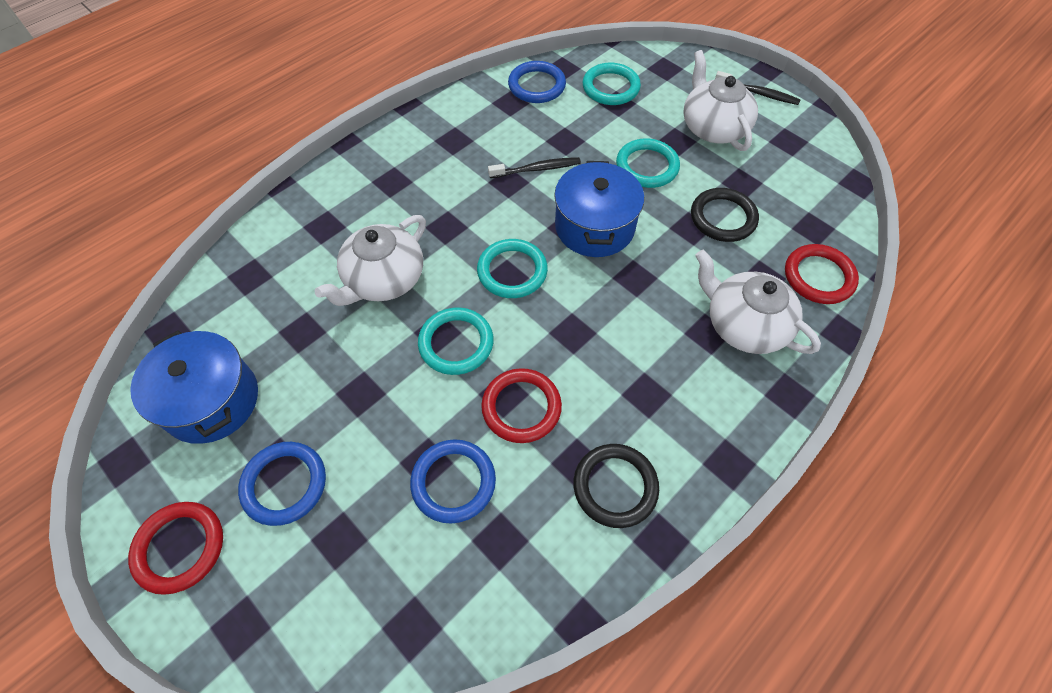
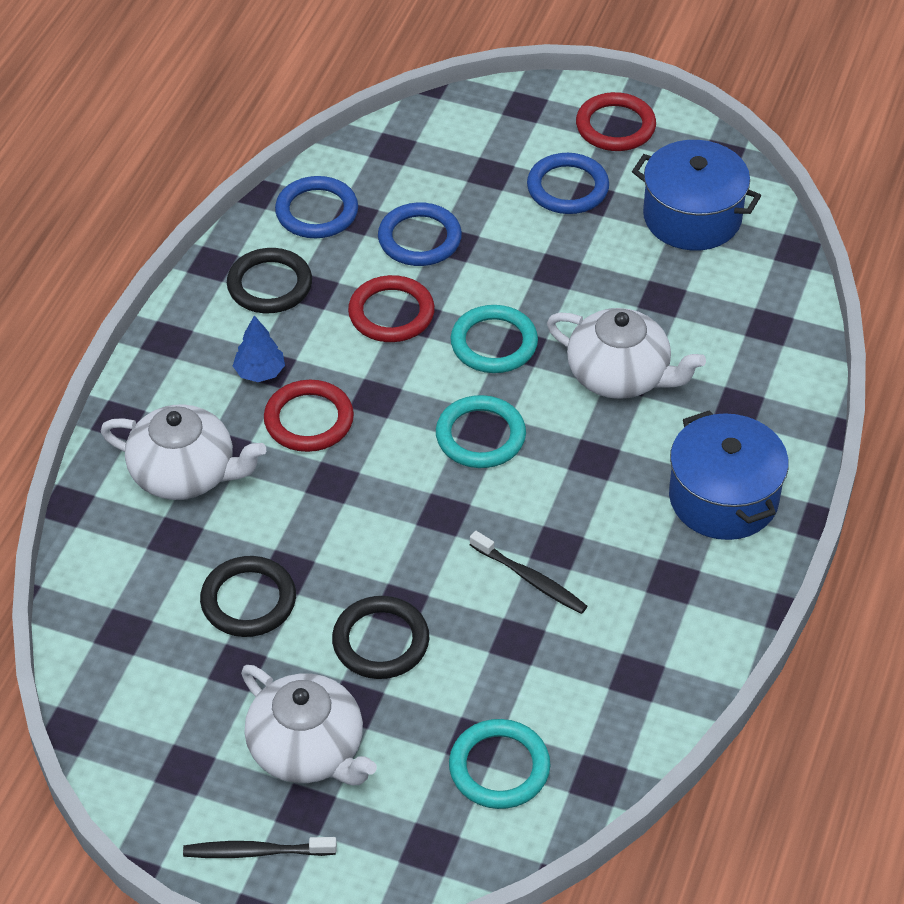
camera: 155 degrees right, 10 degrees down
white teapot [315,215,426,306] -> white teapot turned 105 degrees clockwise [547,308,706,399]
black toothbrush [488,157,581,178] -> black toothbrush turned 105 degrees counterclockwise [470,531,587,614]
blue ring [508,61,566,103] -> blue ring moved to [275,176,358,238]
blue pot [554,161,644,257] -> blue pot moved to [669,410,789,540]
turquoise ring [616,138,680,188] -> black ring [332,596,429,679]
red ring [785,244,859,304] -> red ring moved to [264,380,354,452]
none -> blue tree [233,315,285,382]

